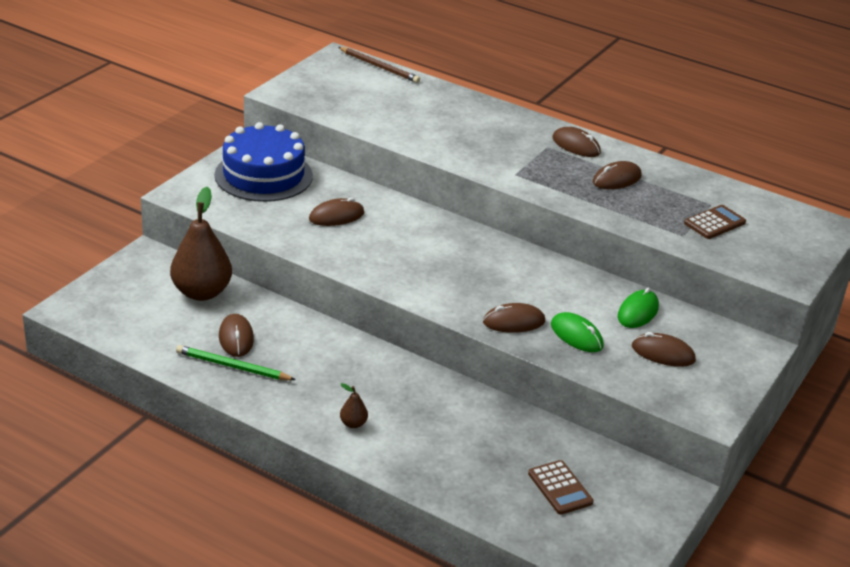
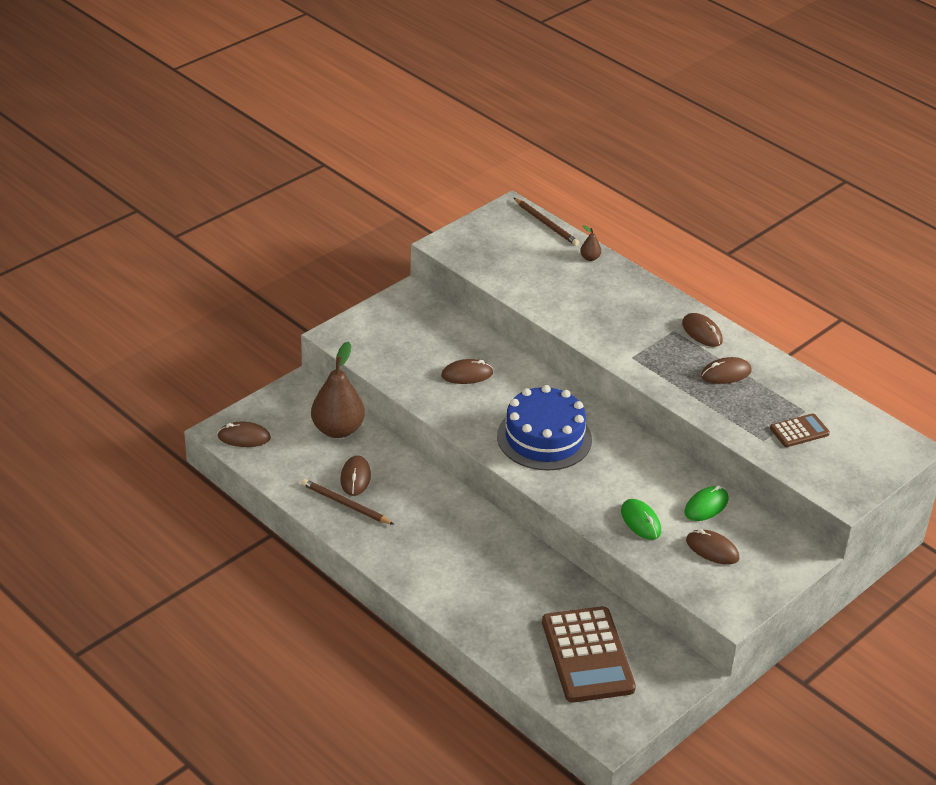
camera: 15 degrees right, 5 degrees up
green pencil [176,345,296,380] -> brown pencil [301,479,394,525]
blue cake [215,122,313,202] -> blue cake moved to [497,385,592,471]
brown pear [340,383,368,428] -> brown pear moved to [580,225,601,261]
brown mouse [483,303,545,333] -> brown mouse moved to [218,422,271,447]
brown calculator [528,460,594,515] -> brown calculator [542,606,636,703], size x2.02

